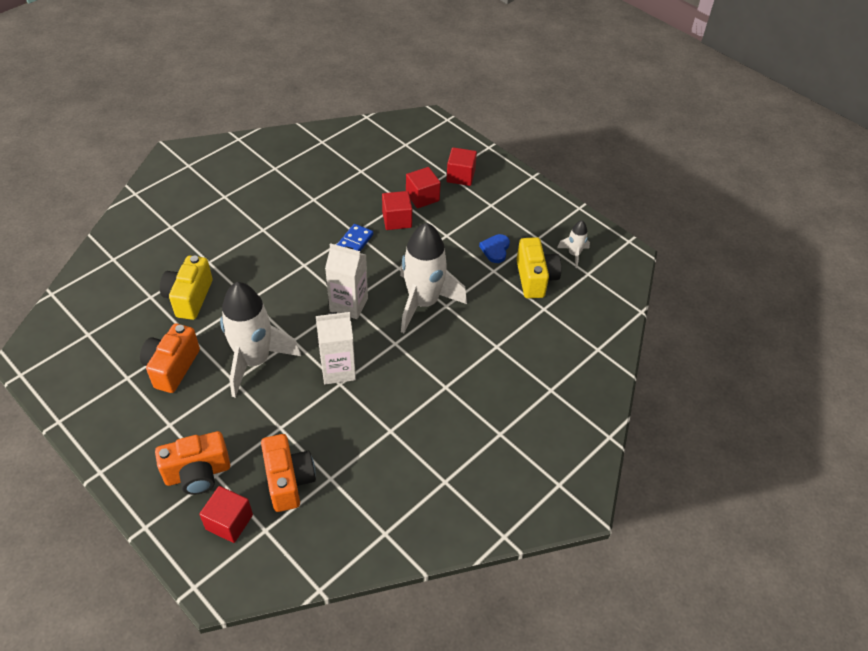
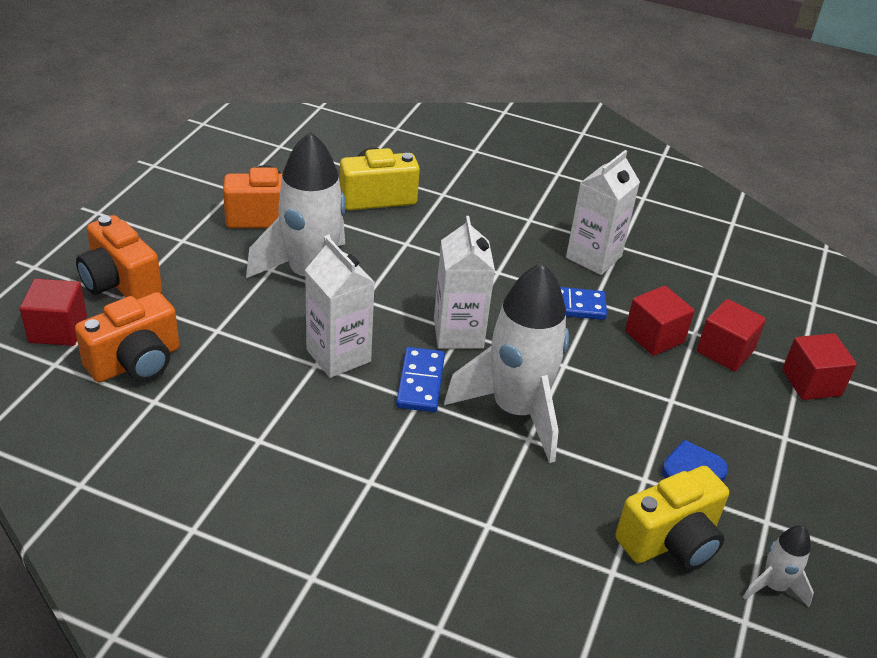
camera: 65 degrees right, 10 degrees down
none -> blue domino [396,347,445,412]
none -> white carton [566,150,640,275]

